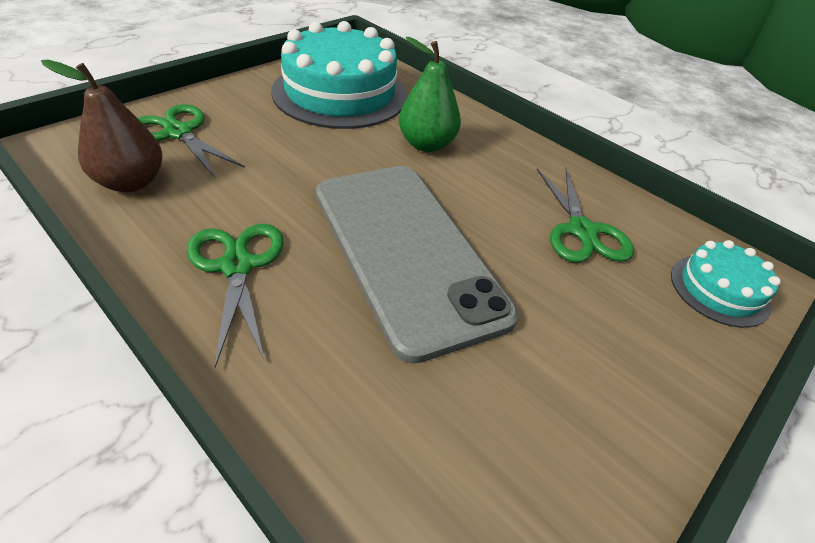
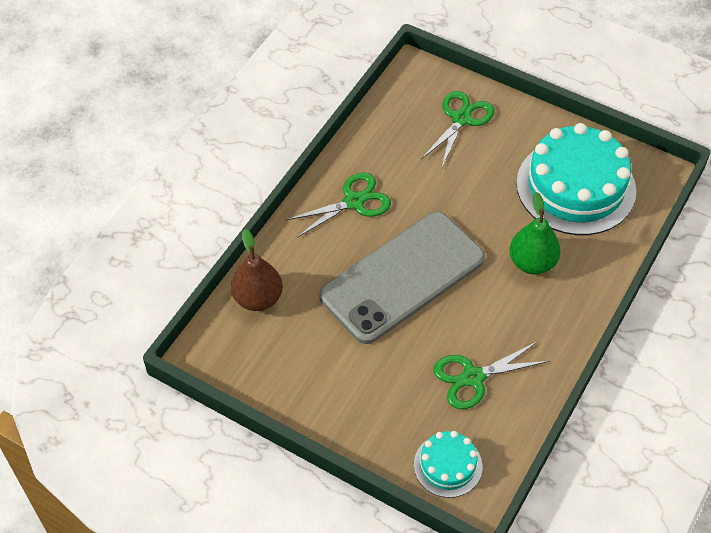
camera: 80 degrees right, 10 degrees up
brown pear [41,60,163,192] -> brown pear moved to [231,229,283,311]

